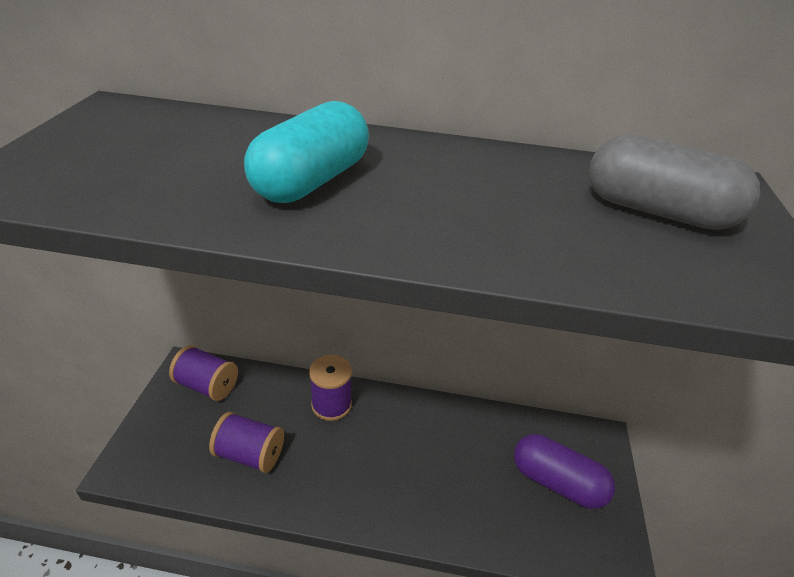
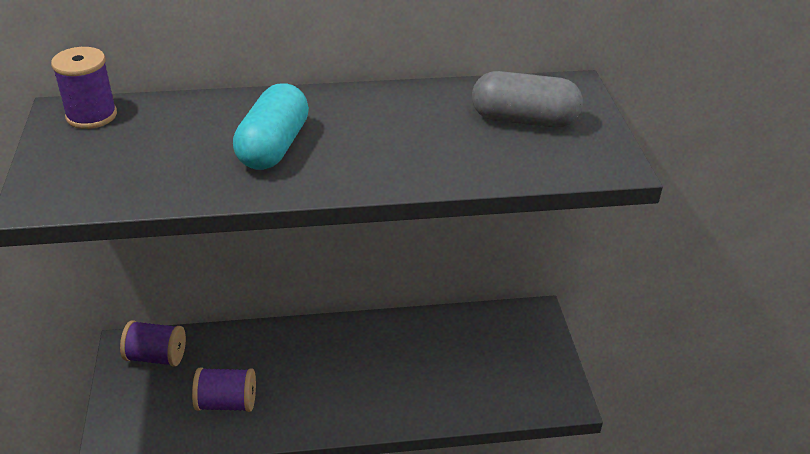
camera: 15 degrees left, 0 degrees up
purple spool [309,355,352,421] -> purple spool moved to [51,47,117,129]
purple capsule [514,434,615,509] -> none

